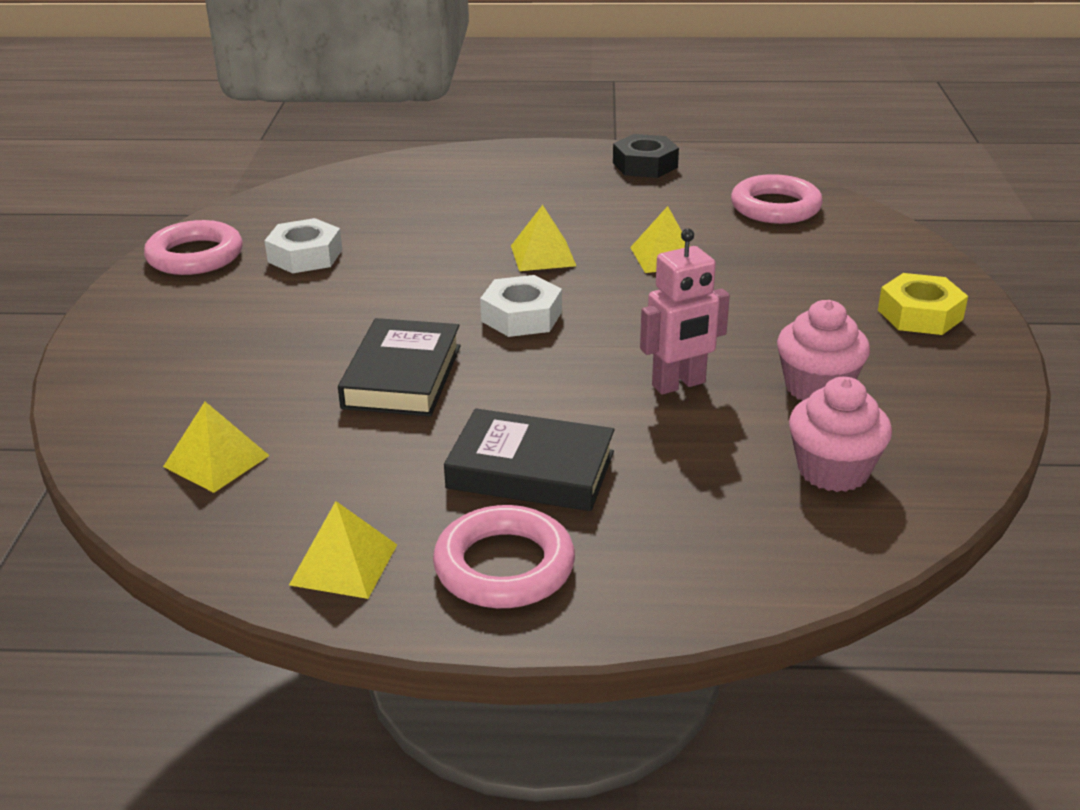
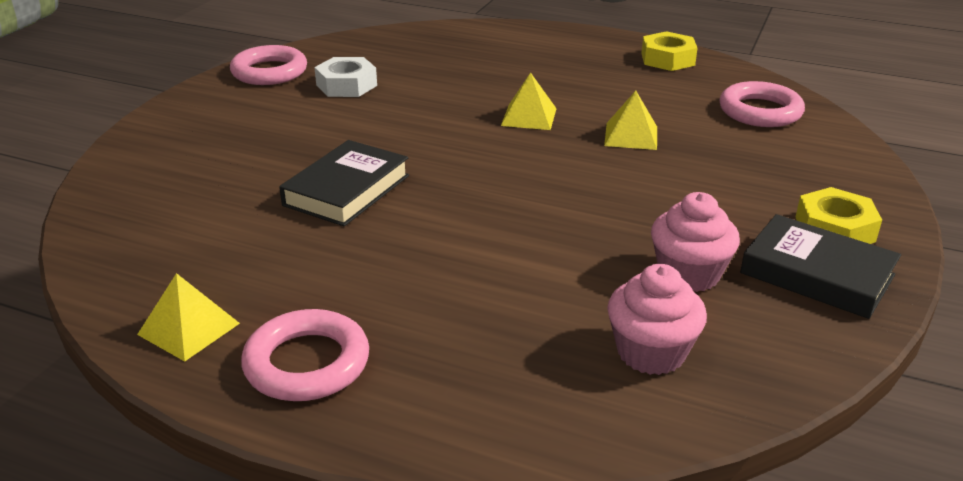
camera: 20 degrees right, 0 degrees up
yellow pyramid [163,402,270,493] -> none
black book [444,408,615,511] -> black book moved to [740,214,901,319]
white nut [480,275,562,337] -> none
black nut [613,134,679,178] -> yellow nut [641,31,698,71]
pink robot [640,228,730,395] -> none

